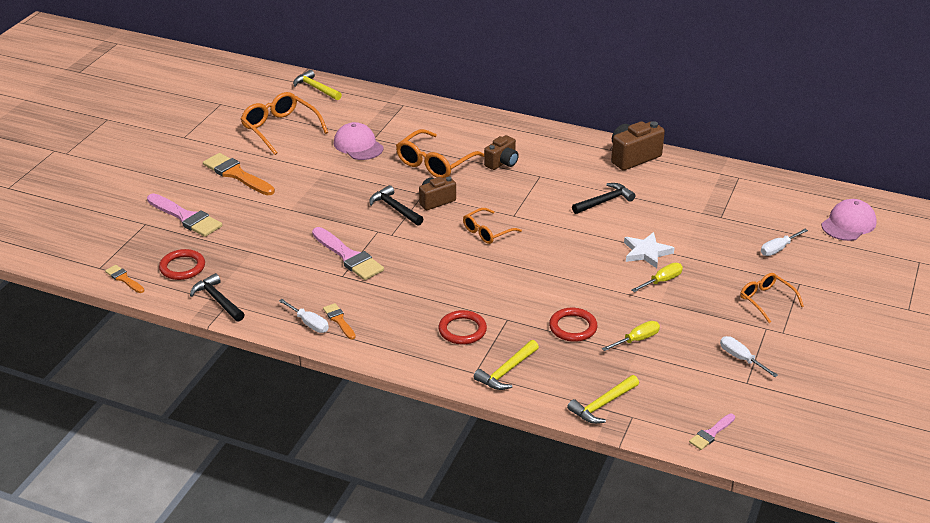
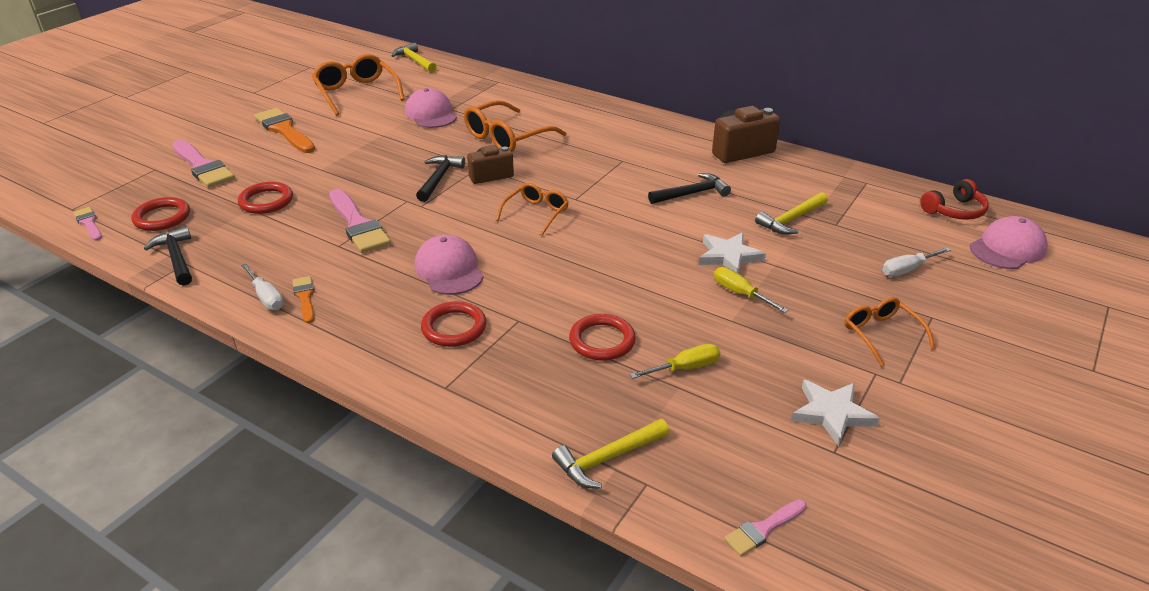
camera: 10 degrees right, 0 degrees up
orange brush [105,265,145,293] -> pink brush [73,207,102,241]
black hammer [369,185,423,226] -> black hammer turned 45 degrees clockwise [416,155,465,202]
orange glasses [463,208,522,244] -> orange glasses turned 150 degrees clockwise [496,183,569,236]
yellow hammer [474,340,539,390] -> yellow hammer moved to [755,193,828,235]
brown camera [484,135,519,170] -> none
yellow screwdriver [632,263,683,292] -> yellow screwdriver turned 105 degrees counterclockwise [714,267,788,313]
white screwdriver [720,336,778,377] -> white star [791,380,880,446]
none -> red ring [238,182,293,214]
none -> pink cap [414,234,484,295]
none -> red headphones [920,179,989,220]

